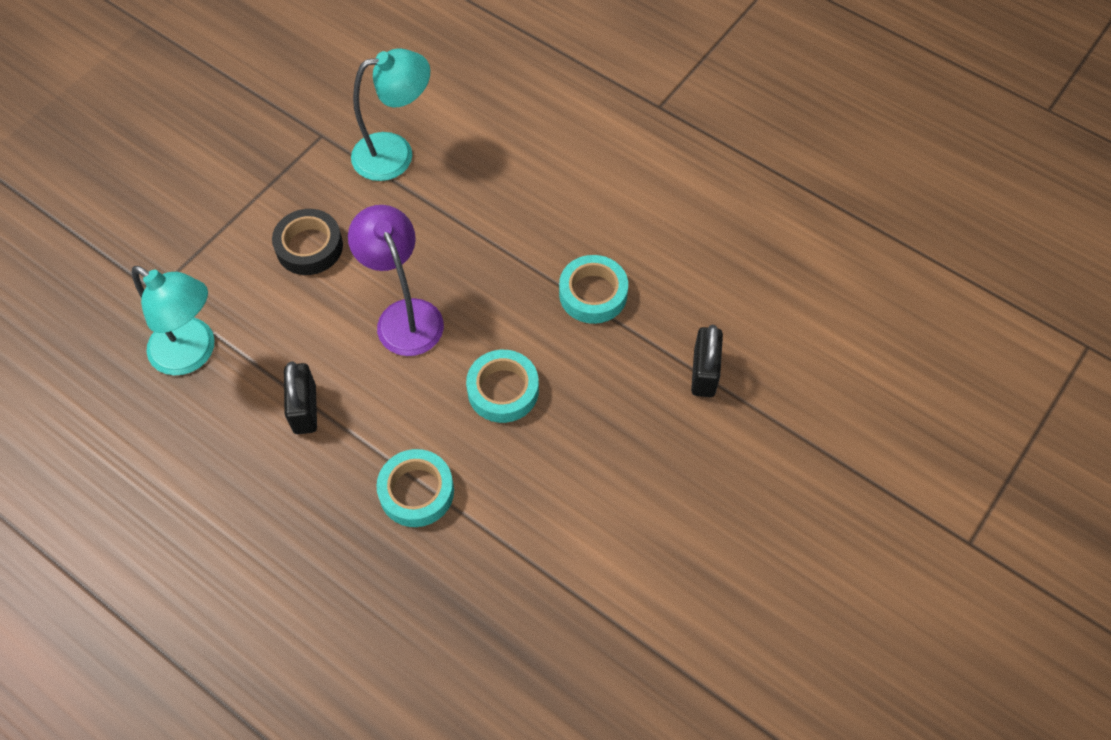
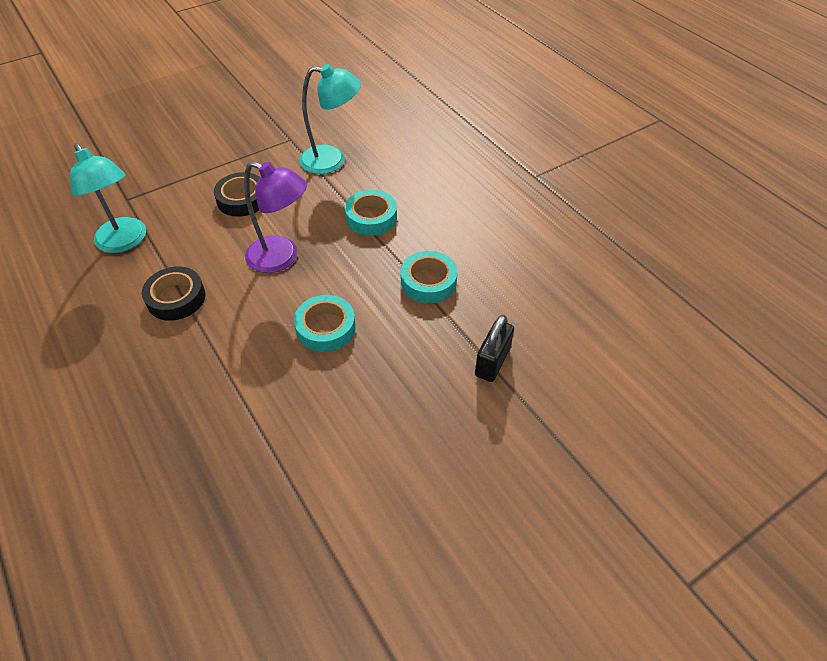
camera: 20 degrees right, 10 degrees down
black padlock [284,361,317,434] -> black tape [142,267,205,321]
purple lamp [348,205,444,356] -> purple lamp turned 120 degrees clockwise [244,161,307,273]
turquoise tape [376,449,454,527] -> turquoise tape moved to [345,190,397,236]

